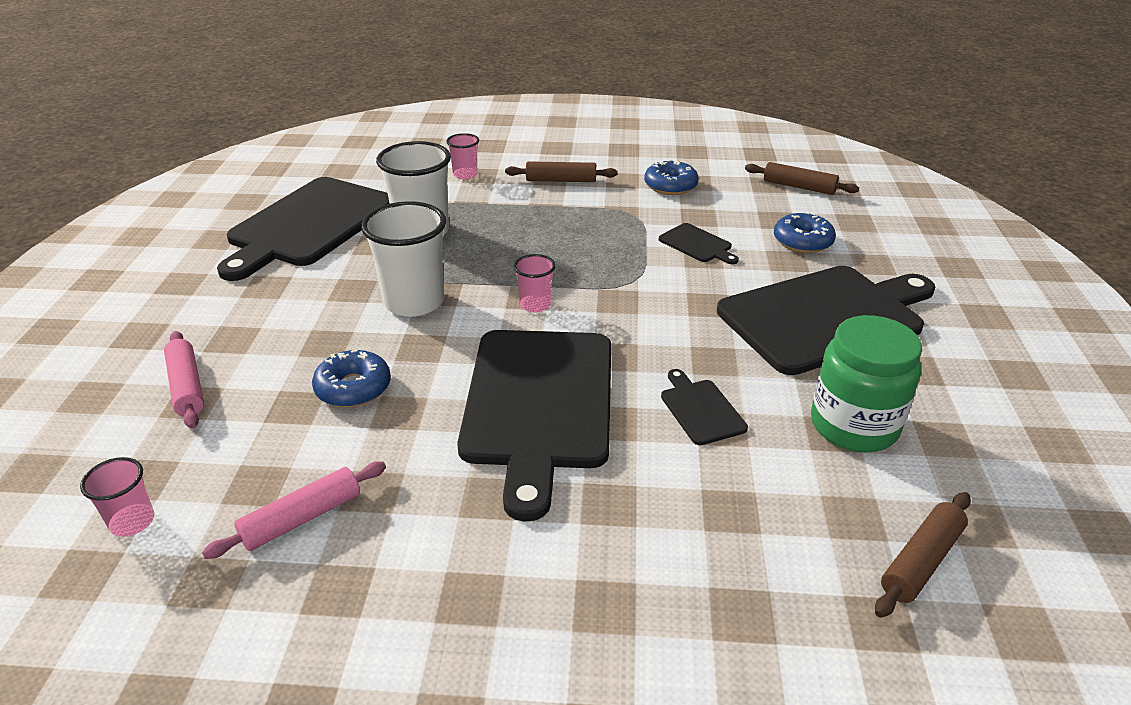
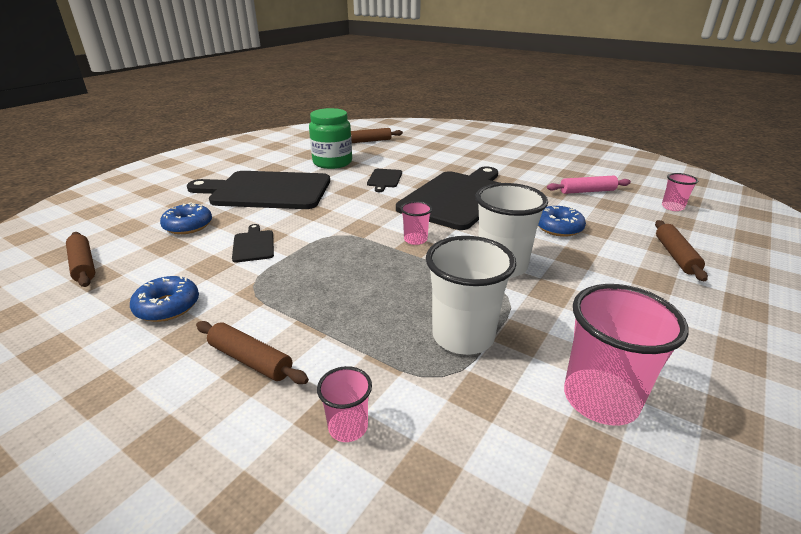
camera: 150 degrees left, 5 degrees down
pink rolling pin [164,331,204,429] -> brown rolling pin [655,220,708,281]
black cutting board [217,177,390,281] -> pink cup [564,284,688,426]

